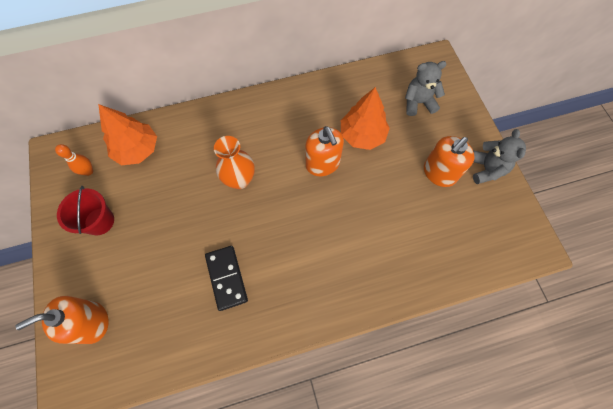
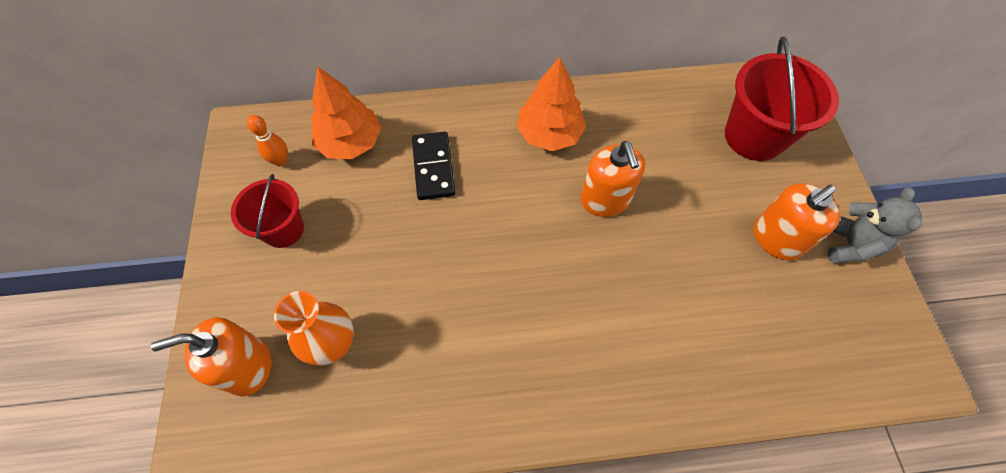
camera: 10 degrees right, 5 degrees down
black domino [205,246,248,311] -> black domino moved to [412,132,455,200]
orange vase [214,136,255,189] -> orange vase moved to [274,291,354,365]
orange tree [341,87,390,150] -> orange tree moved to [517,57,586,151]
grey teddy bear [405,61,447,116] -> red bucket [725,36,839,161]

